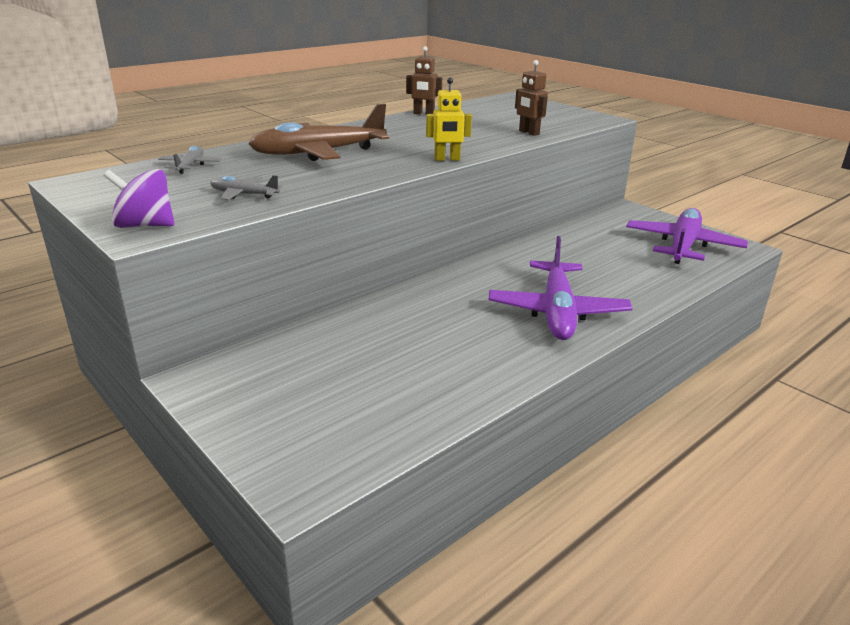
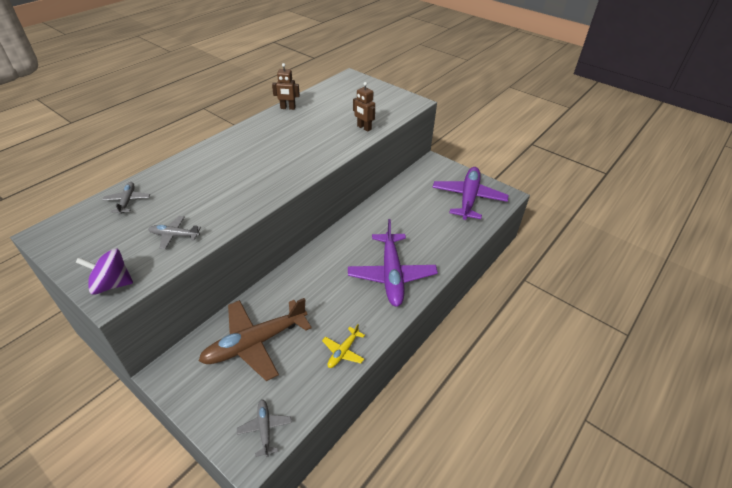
camera: 10 degrees left, 15 degrees up
brown plane [248,104,389,161] -> brown plane moved to [199,298,312,381]
yellow robot [426,78,472,161] -> none
none -> grey plane [237,399,292,457]
none -> yellow plane [322,324,365,368]

